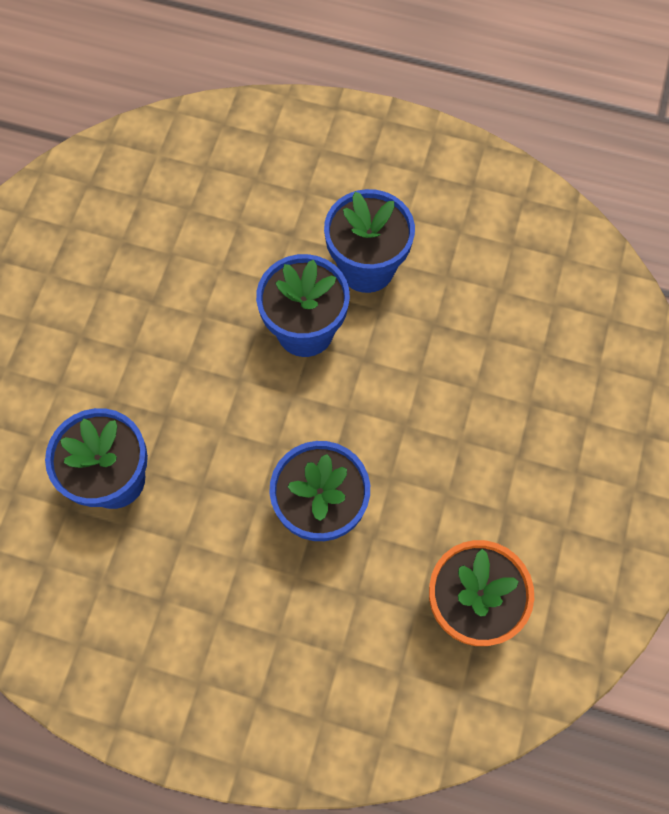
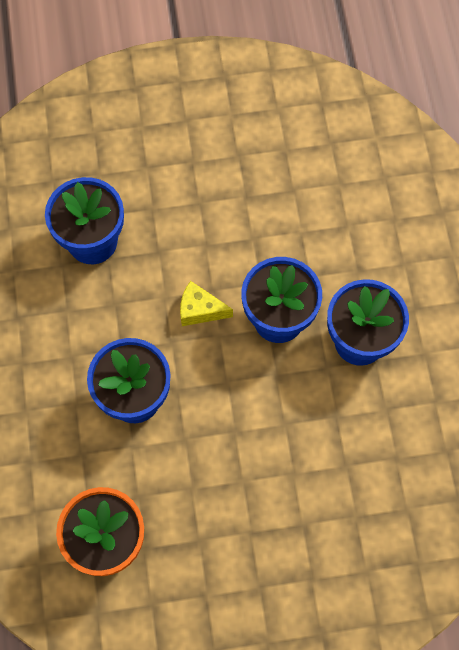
camera: 65 degrees right, 0 degrees up
none -> yellow cheese [180,281,233,326]

